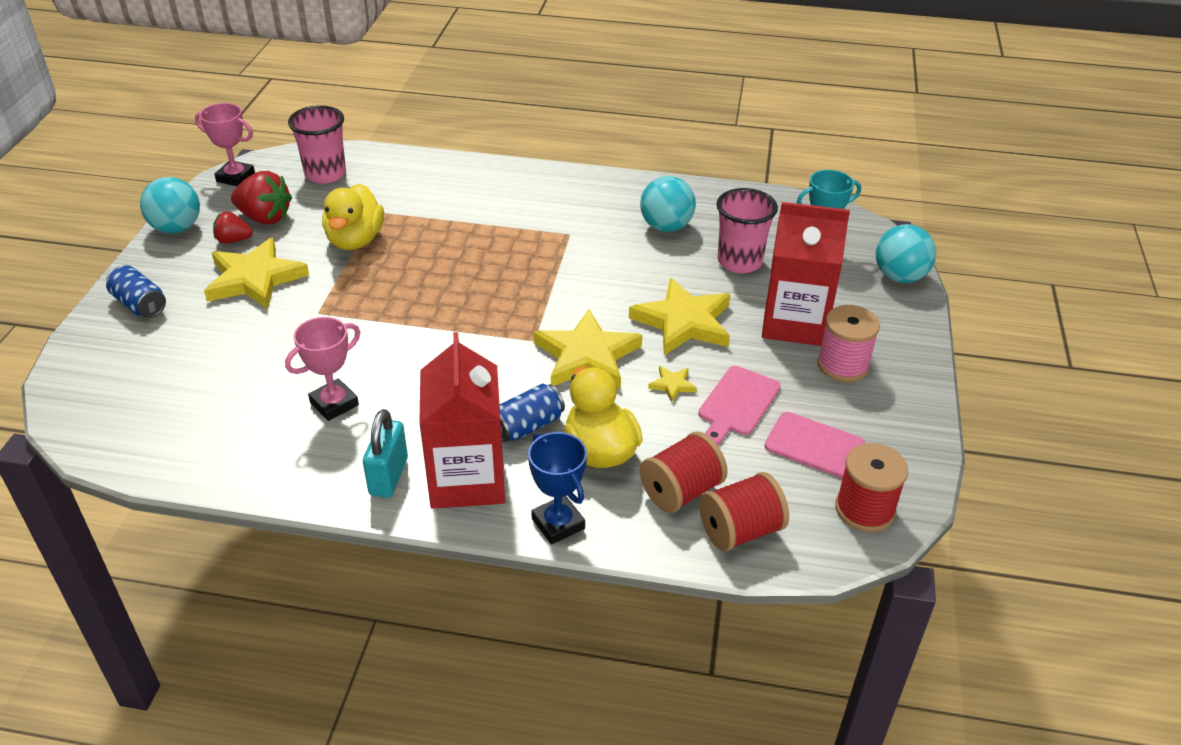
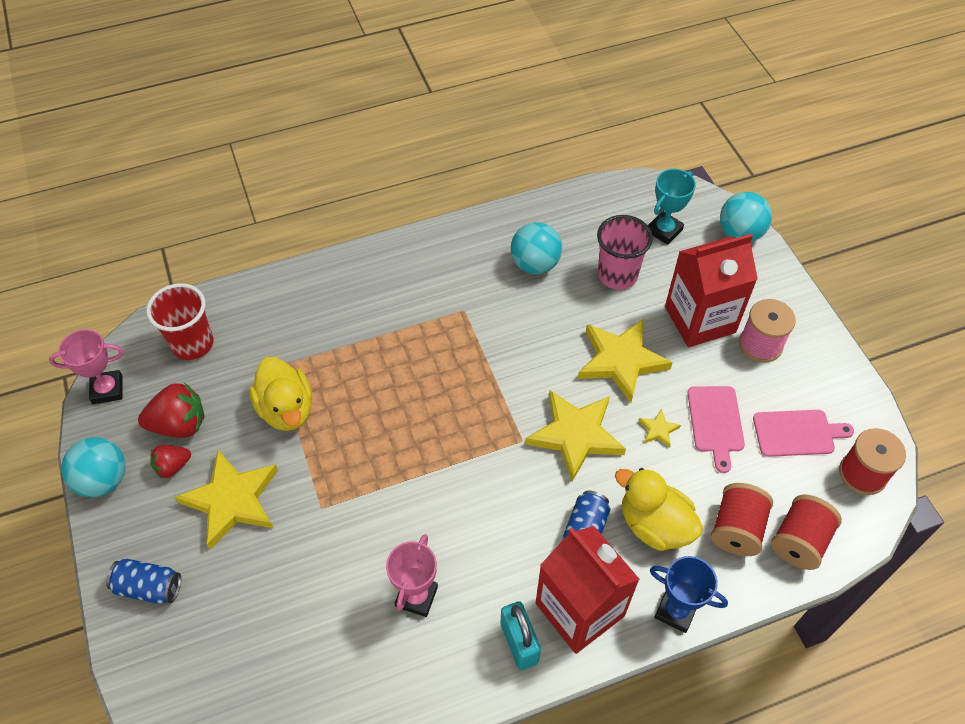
camera: 30 degrees left, 15 degrees up
pink cup [288,105,346,184] -> red cup [146,283,213,360]

